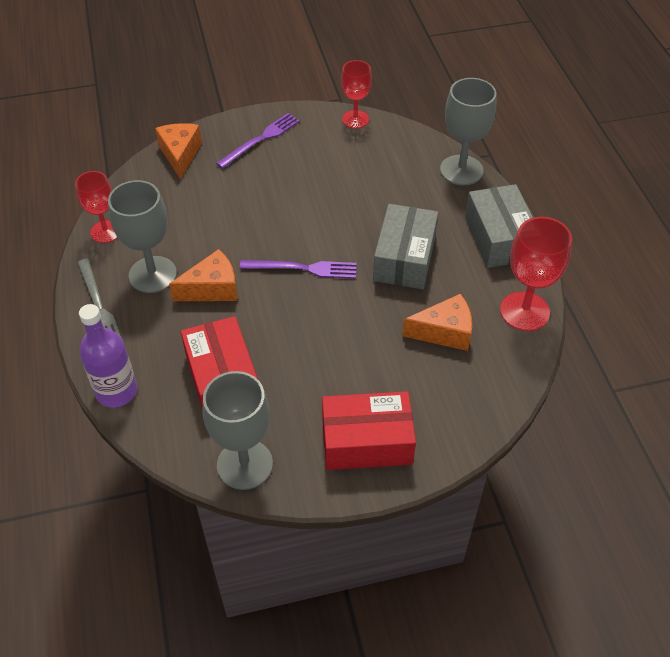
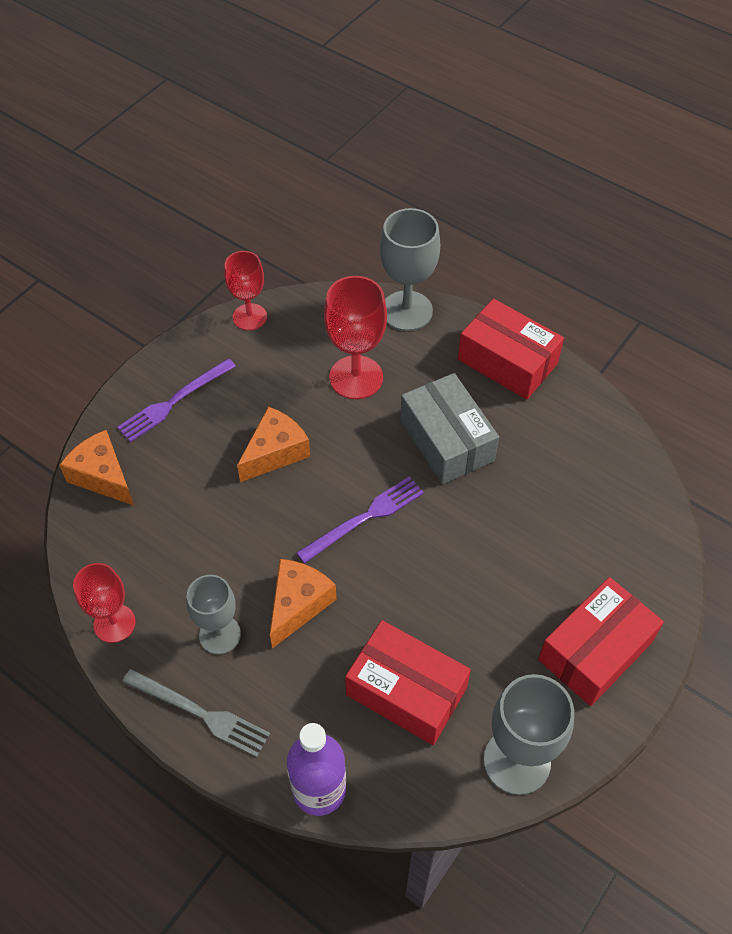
camera: 40 degrees left, 5 degrees up
grey goblet [108,180,177,293] -> grey goblet [187,575,241,655], size x0.67
purple fork [216,113,300,169] -> purple fork turned 135 degrees counterclockwise [117,358,236,442]
orange cheese [402,294,472,351] -> orange cheese moved to [237,407,310,482]
grey box [465,184,533,268] -> red box [458,299,564,400]
red goblet [500,217,572,331] -> red goblet moved to [324,276,387,399]

